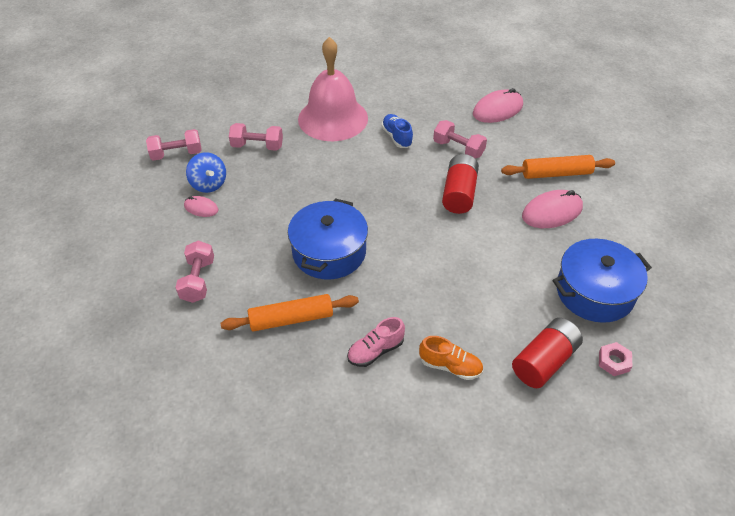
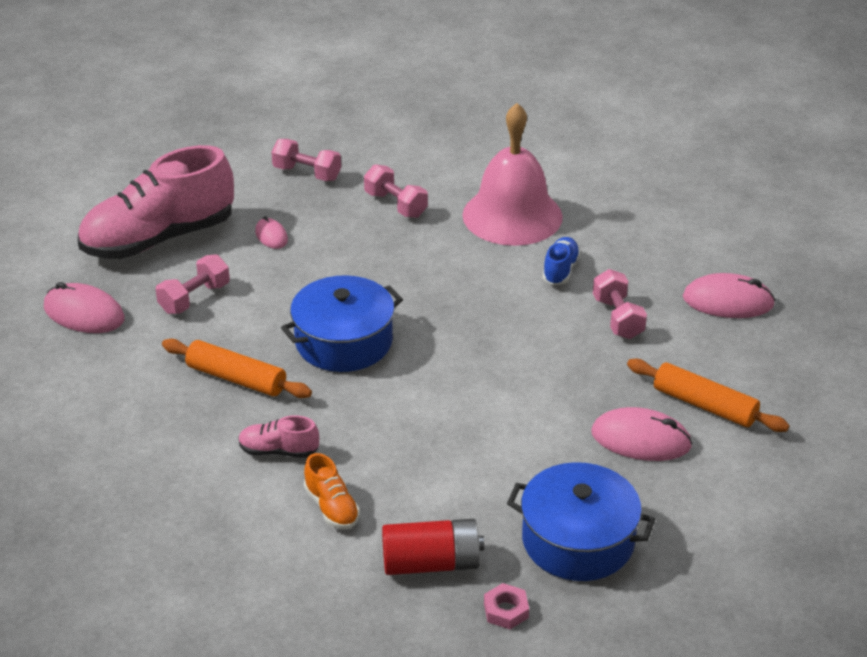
camera: 40 degrees right, 10 degrees down
blue spinning top [186,152,226,193] -> none
red battery [442,154,479,214] -> none
none -> pink mouse [44,282,125,333]
none -> pink shoe [78,145,234,259]

